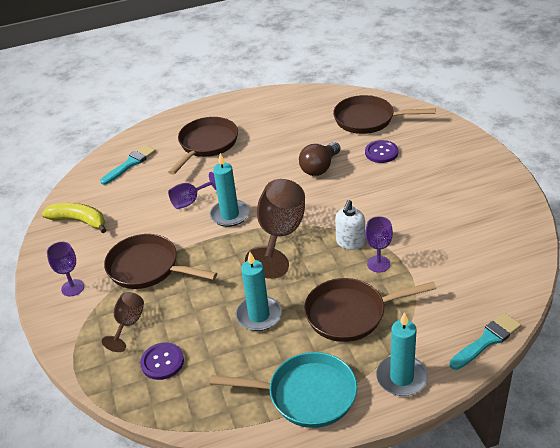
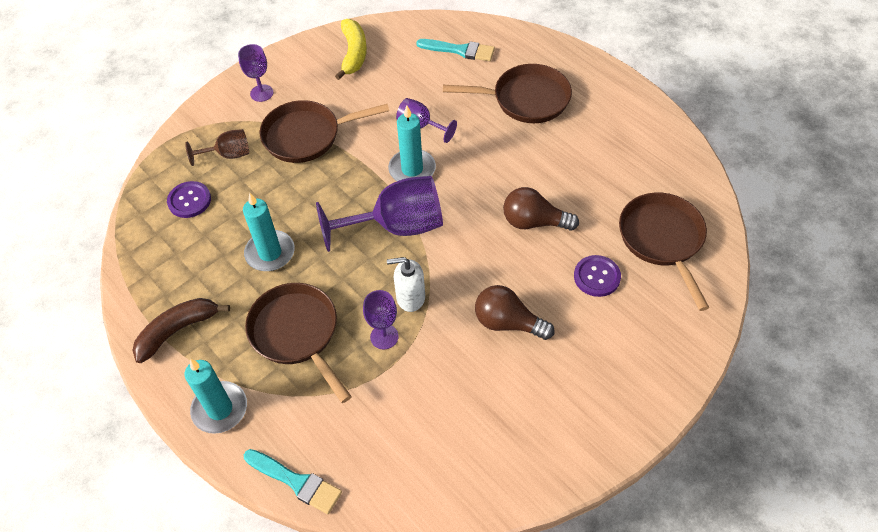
camera: 65 degrees right, 15 degrees up
brown pan [104,234,217,289] -> brown pan turned 105 degrees counterclockwise [260,100,389,163]
turquoise pan [210,352,357,428] -> brown banana [132,298,230,363]
brown goblet [245,179,305,279] -> purple goblet [316,176,443,252]
none -> brown light bulb [475,285,555,340]

